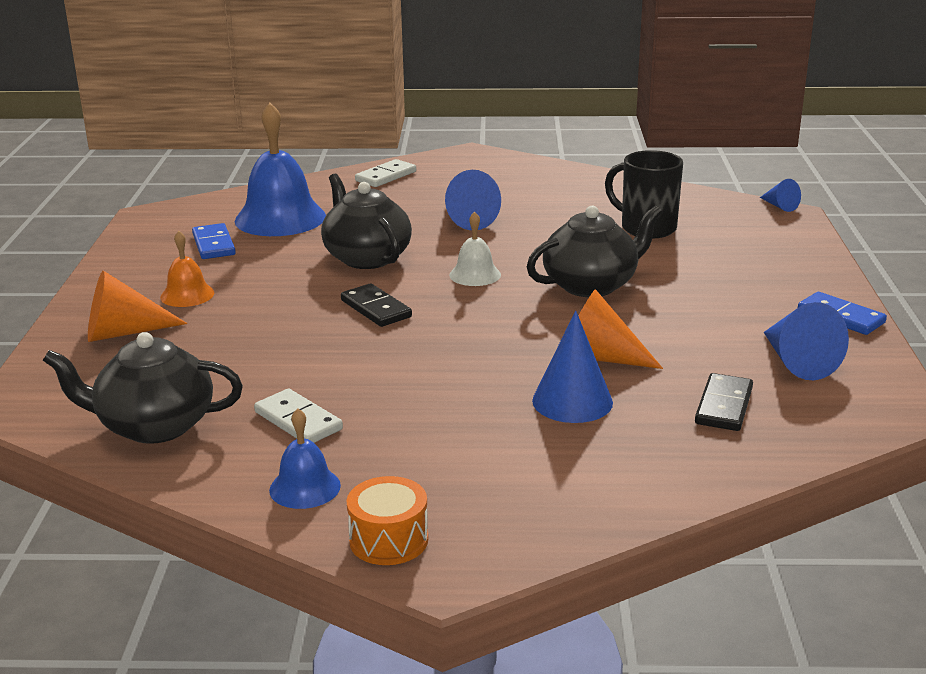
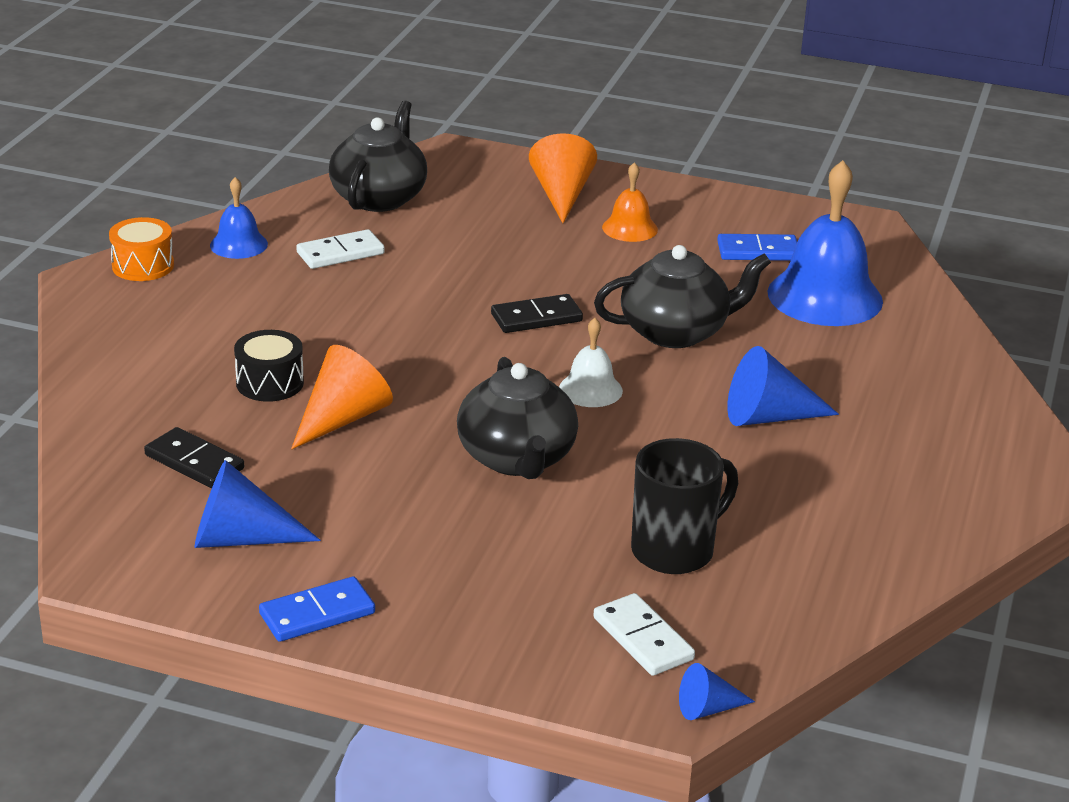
camera: 105 degrees right, 5 degrees up
white domino [355,159,416,187] -> white domino moved to [593,593,695,676]
blue cone [532,311,613,423] -> black drum [234,330,304,402]

